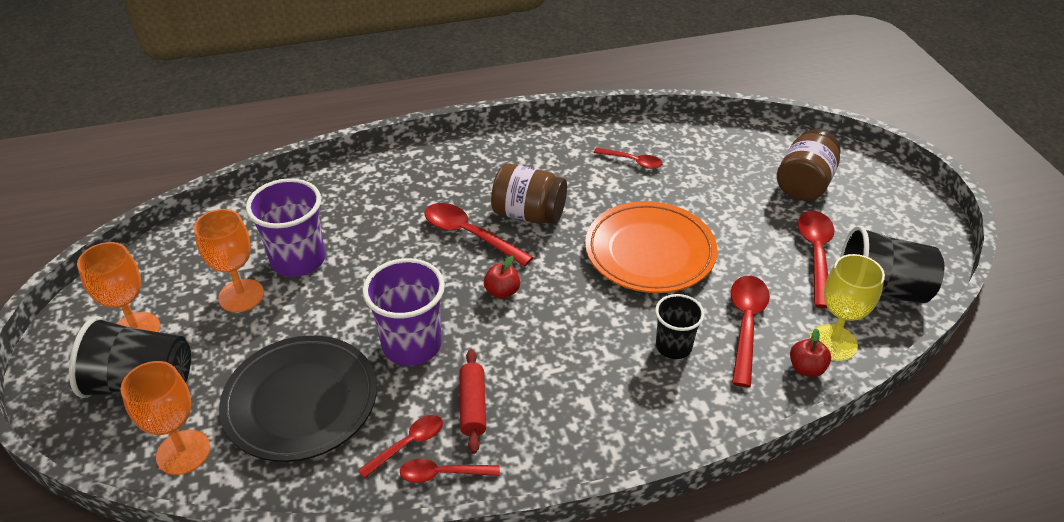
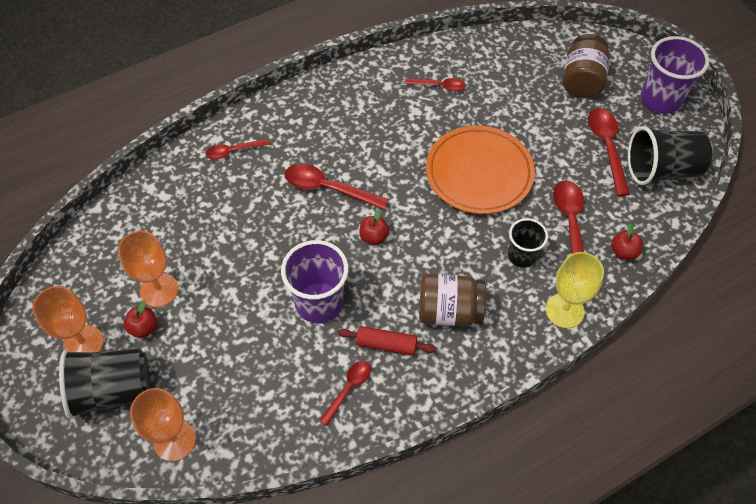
camera: 15 degrees left, 15 degrees up
black plate [219,335,377,462] -> none
purple cup [246,178,325,277] -> purple cup moved to [641,36,709,114]
red spoon [400,458,500,483] -> red spoon moved to [206,139,270,159]
red rolling pin [459,349,486,454] -> red rolling pin turned 60 degrees counterclockwise [338,326,436,355]
brown jar [491,163,567,224] -> brown jar moved to [419,274,486,326]
yellow goblet [809,254,885,361] -> yellow goblet moved to [546,252,604,328]
none -> red apple [124,301,157,338]

